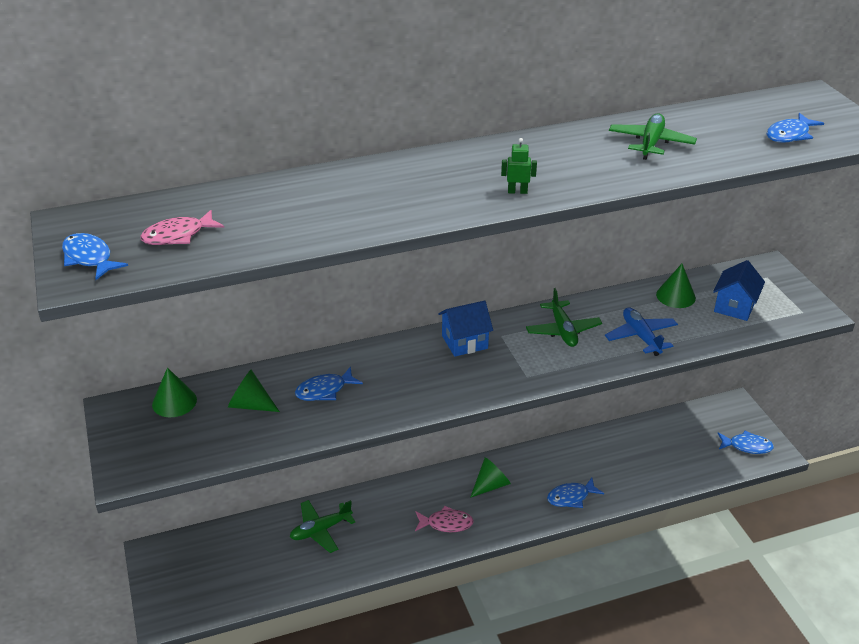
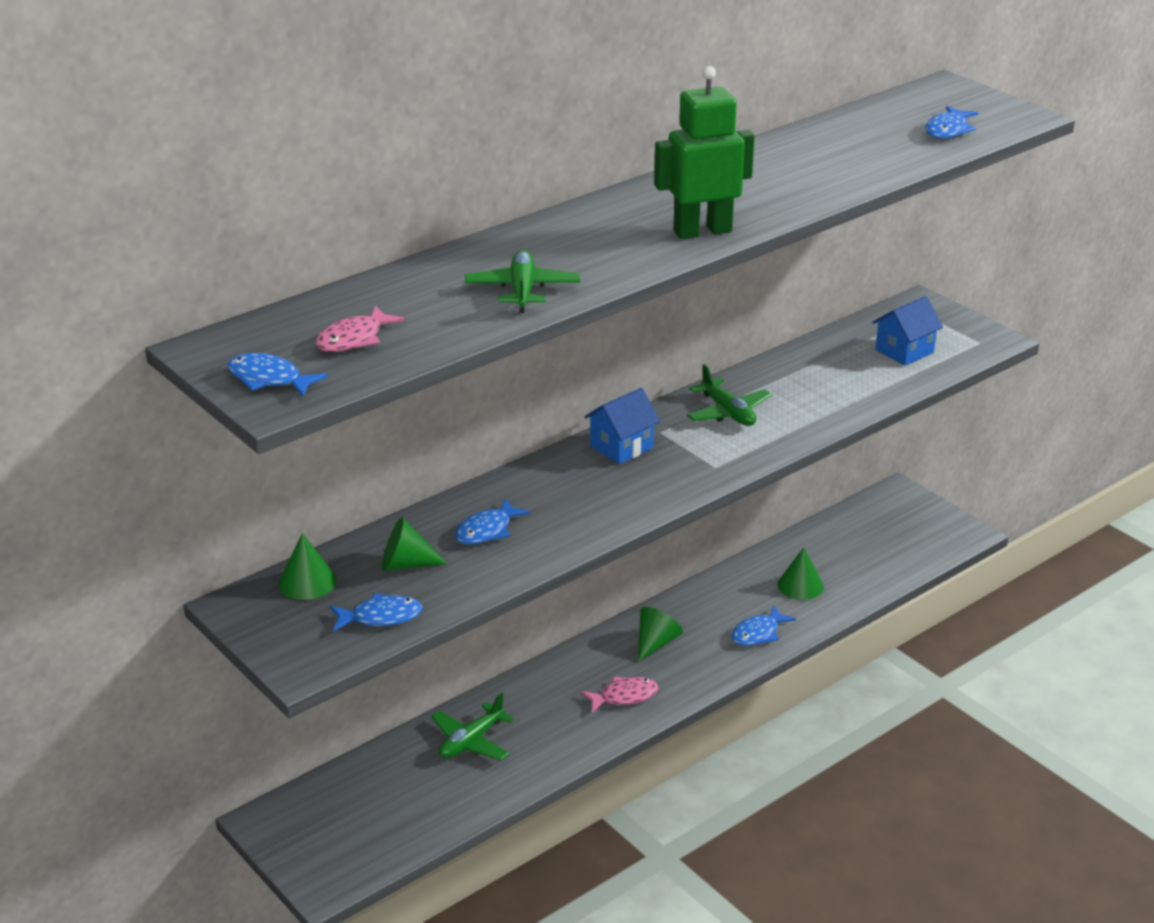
camera: 20 degrees left, 5 degrees down
green robot [501,138,537,194] -> green robot [654,66,754,239], size x2.46
blue plane [605,307,678,356] -> none
green plane [609,113,697,160] -> green plane moved to [465,250,580,313]
green cone [656,264,696,308] -> green cone moved to [778,547,824,600]
blue house [713,260,765,321] -> blue house turned 45 degrees clockwise [872,296,943,366]
blue fish [718,430,774,454] -> blue fish moved to [330,593,423,632]

